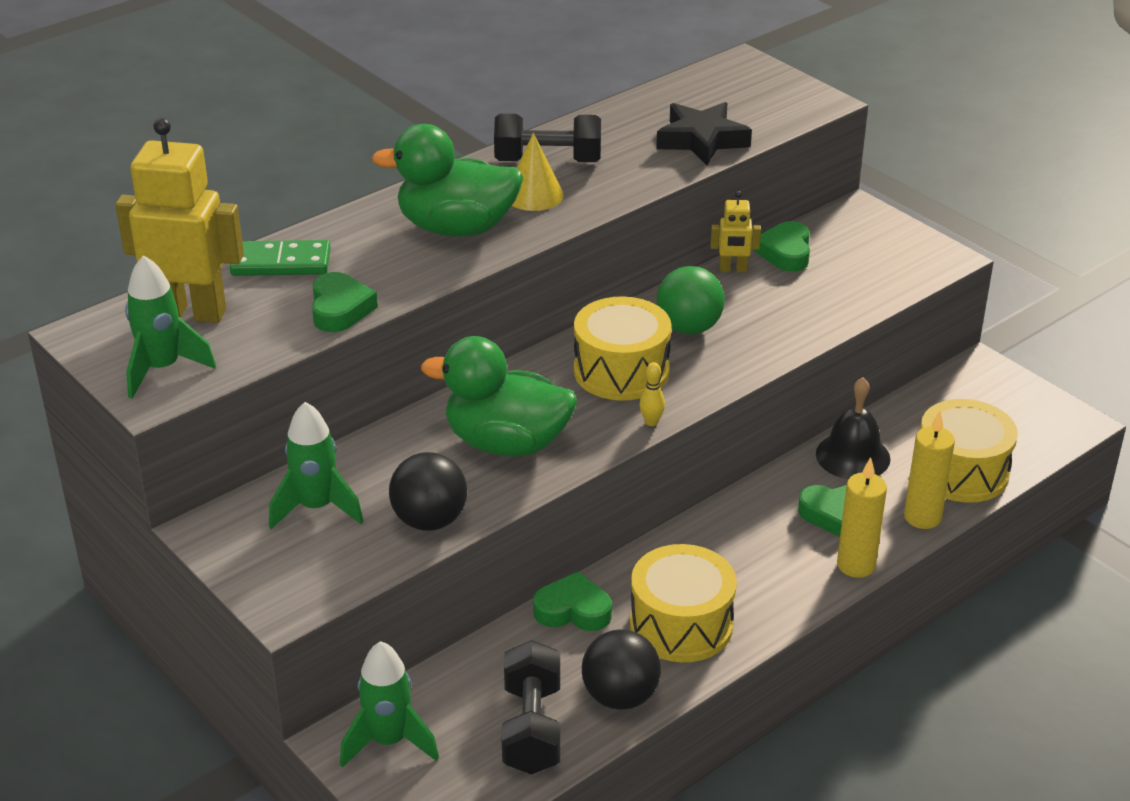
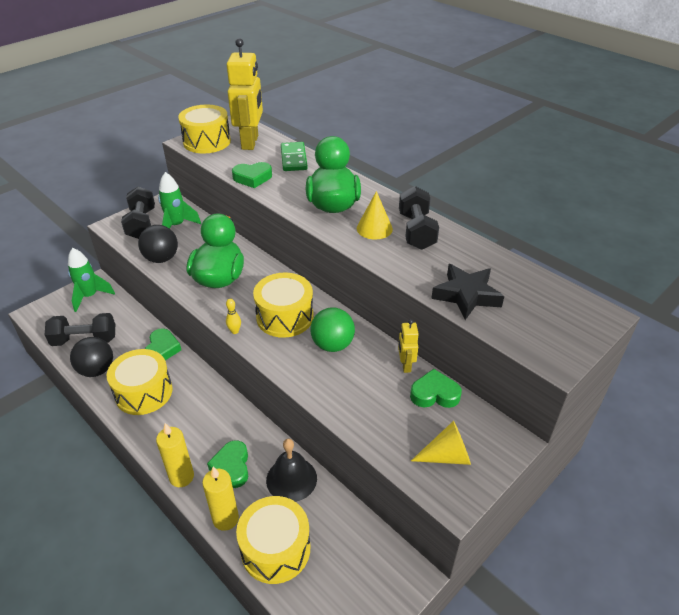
camera: 85 degrees right, 5 degrees up
green rocket [125,255,216,399] -> yellow drum [178,105,231,153]
none -> black dumbbell [121,186,155,239]
none -> yellow cone [411,421,471,465]

